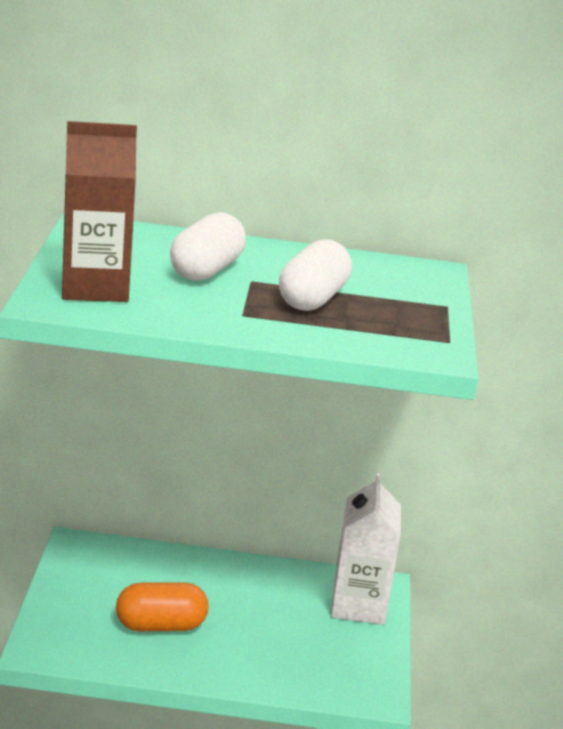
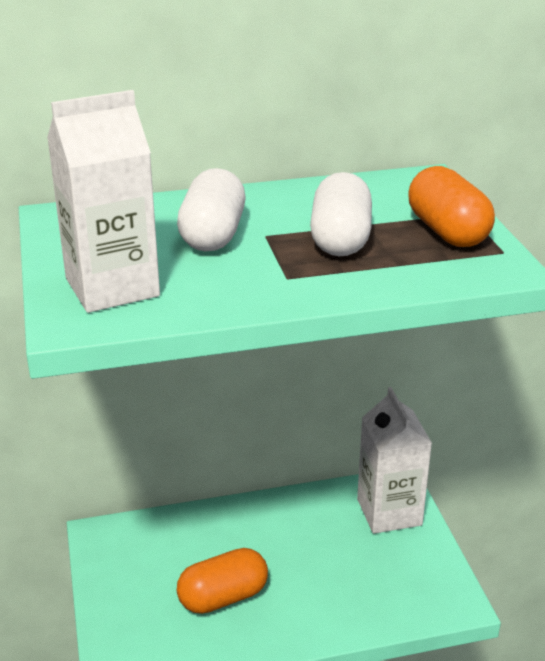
camera: 15 degrees left, 5 degrees up
brown carton [62,121,137,302] -> white carton [47,90,160,313]
none -> orange capsule [408,166,495,247]

